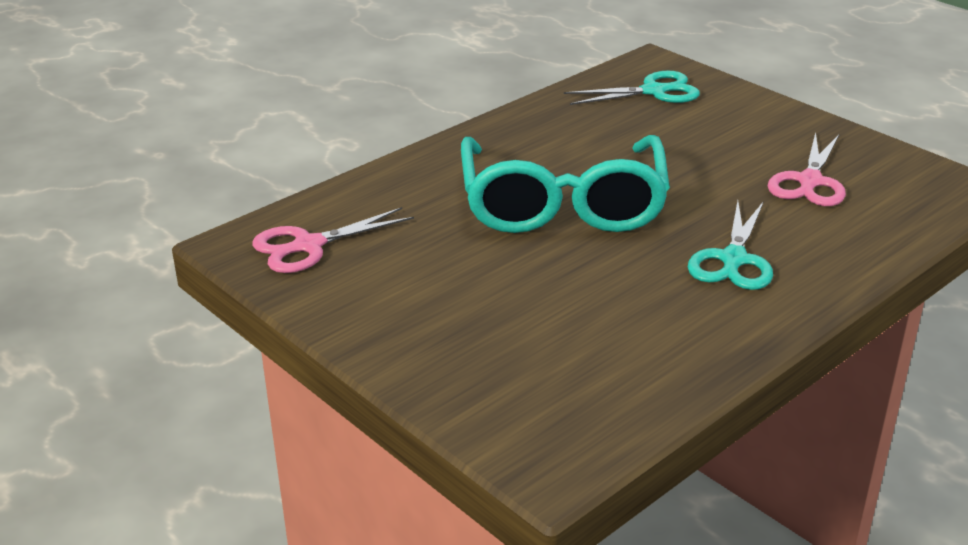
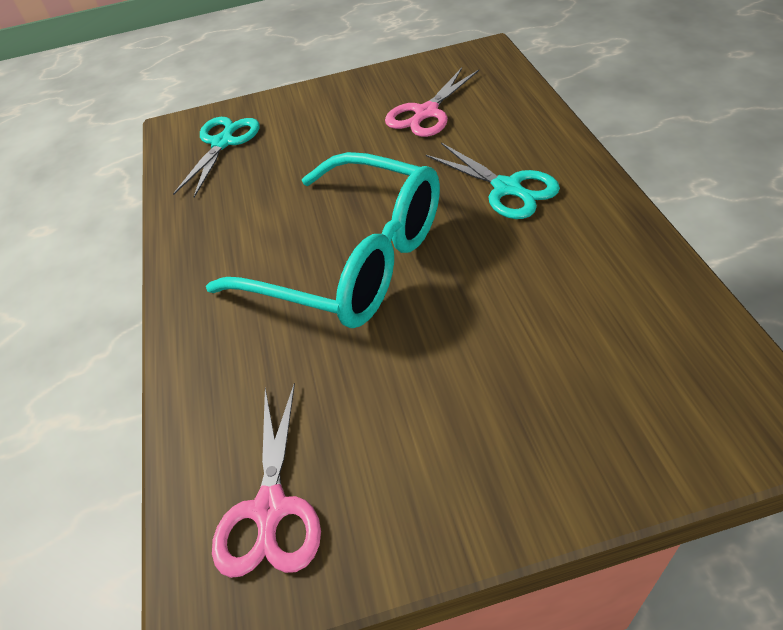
camera: 55 degrees left, 15 degrees up
pink scissors [767,132,846,206] -> pink scissors turned 75 degrees clockwise [385,68,479,137]

